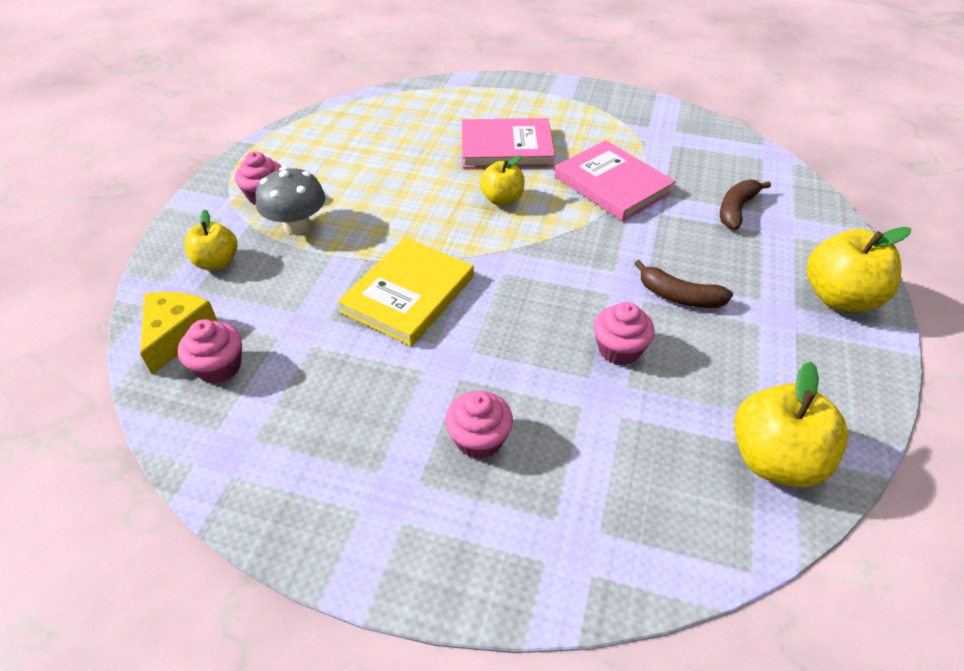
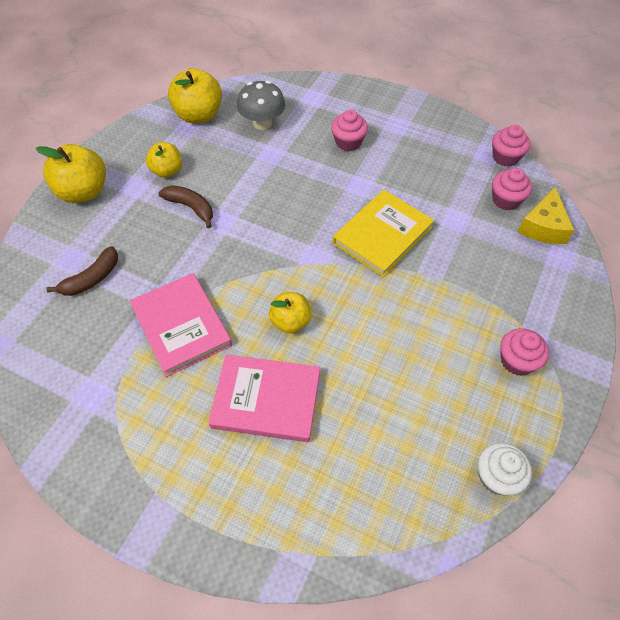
camera: 170 degrees left, 10 degrees up
yellow apple [184,209,237,270] -> yellow apple moved to [146,142,182,178]
grey mushroom [255,166,326,235] -> grey mushroom moved to [237,80,285,130]
pink cupcake [594,302,655,365] -> pink cupcake moved to [492,125,530,167]
none -> white cupcake [478,443,532,496]

